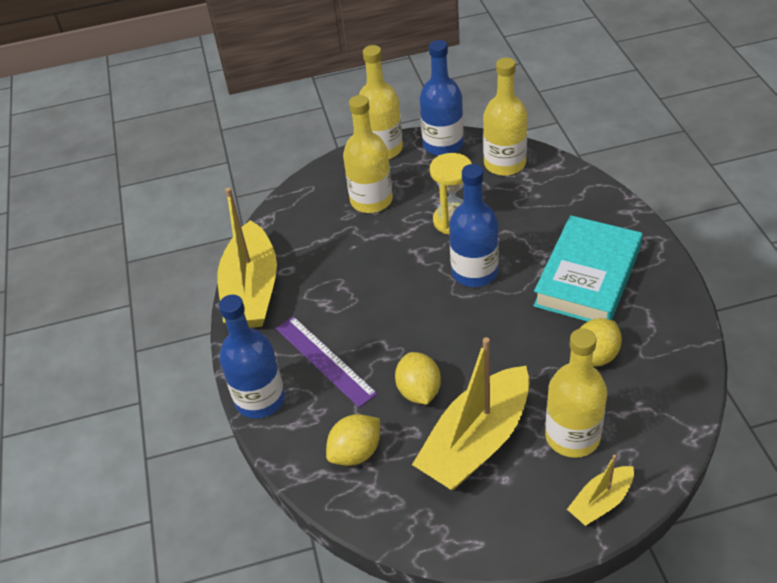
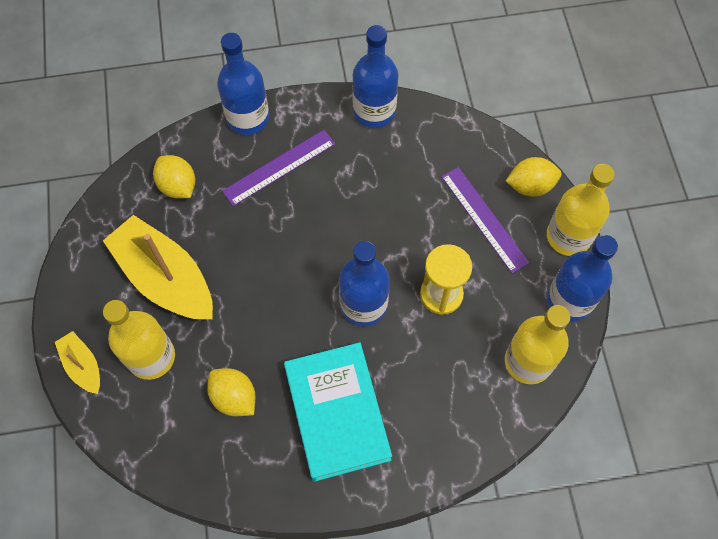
camera: 90 degrees right, 20 degrees up
yellow boat [217,187,277,328] -> blue bottle [352,25,398,128]
yellow bottle [343,95,393,213] -> purple ruler [441,167,530,273]
yellow lemon [395,352,441,405] -> yellow lemon moved to [506,157,561,197]
turquoise book [533,215,643,322] -> turquoise book turned 45 degrees clockwise [284,342,392,482]

